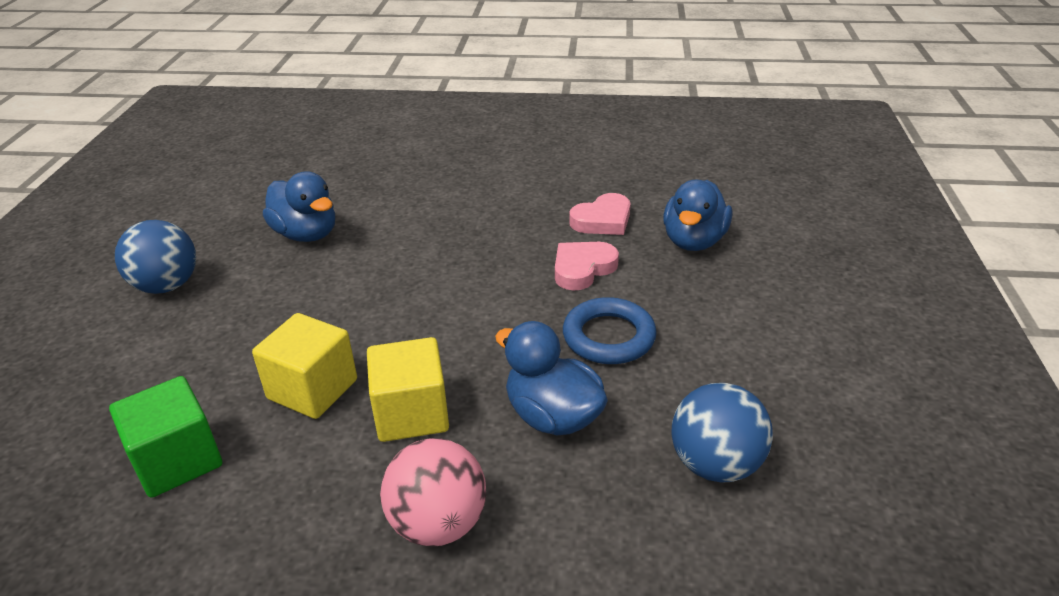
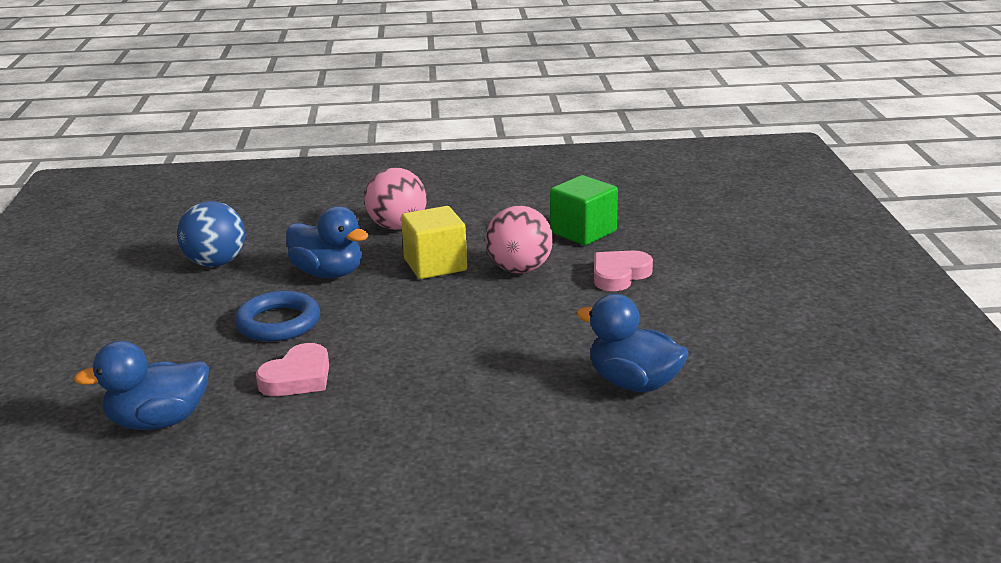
camera: 170 degrees right, 10 degrees down
blue ball [115,220,196,294] -> none
yellow cube [252,313,357,419] -> pink ball [485,206,553,273]
pink heart [569,193,631,235] -> pink heart moved to [594,250,653,291]
blue duck [663,180,732,251] -> blue duck turned 120 degrees counterclockwise [74,341,209,430]

